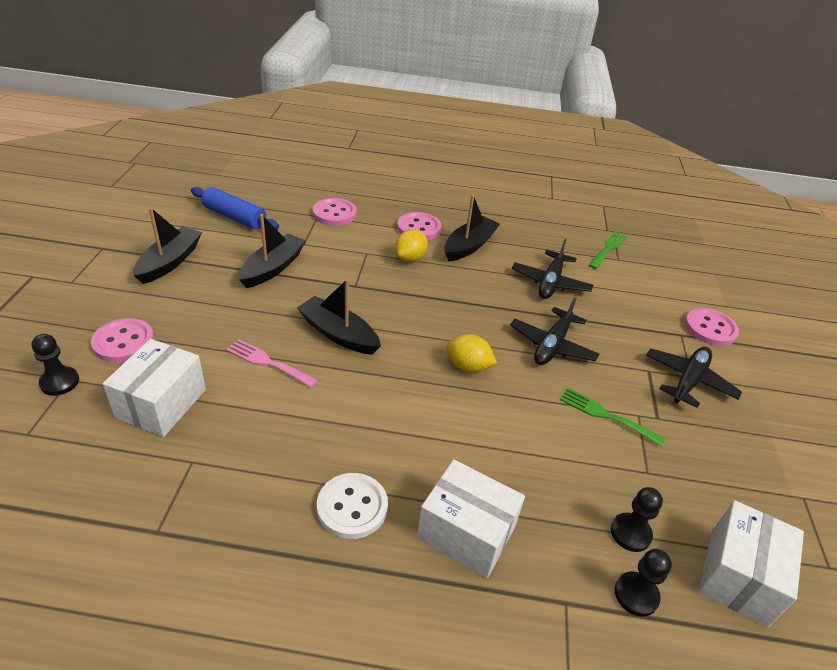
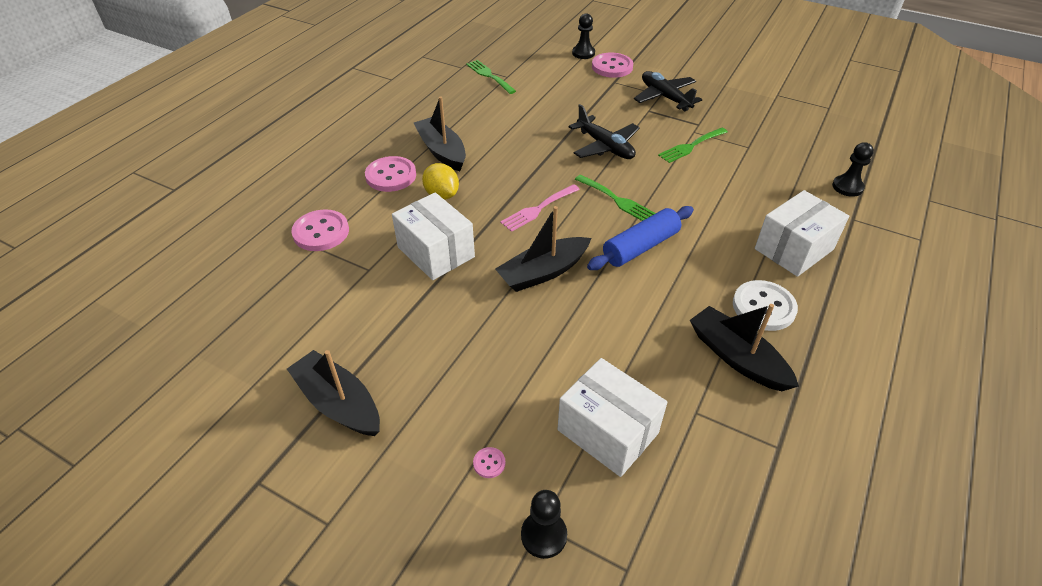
camera: 65 degrees left, 5 degrees up
pink button [91,318,154,363] -> pink button [473,447,505,478], size x0.43
blue rolling pin [191,187,279,230] -> blue rolling pin moved to [587,206,694,270]
pink fork [226,339,318,388] -> pink fork moved to [500,184,580,232]
black boat [239,214,306,288] -> black boat moved to [690,304,799,391]
yellow lemon [446,334,497,373] -> green fork [575,175,656,221]
black plane [512,239,593,299] -> none
black pawn [611,487,663,552] -> black pawn moved to [572,13,595,59]
white box [698,500,804,627] -> white box moved to [392,193,475,280]

